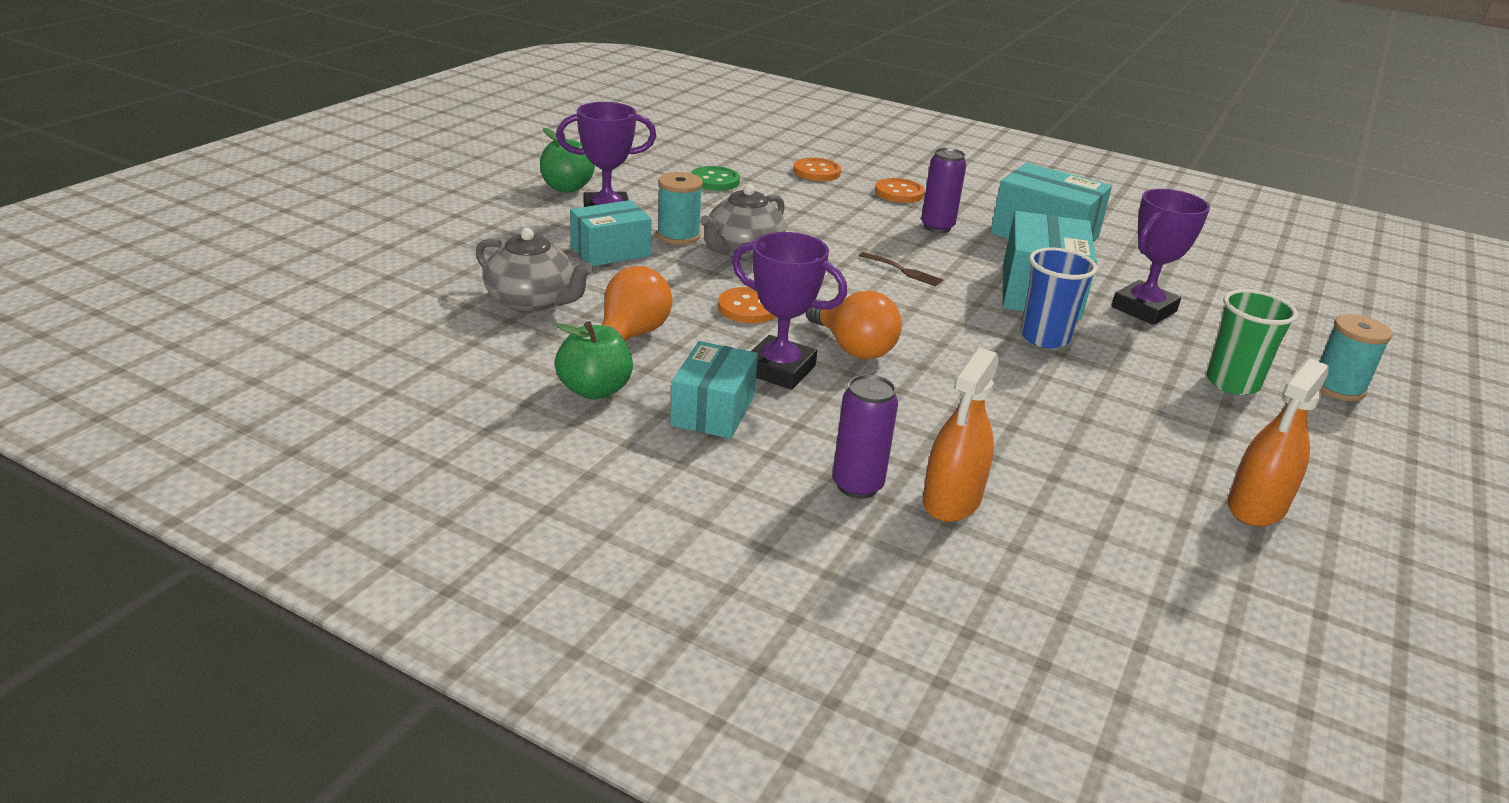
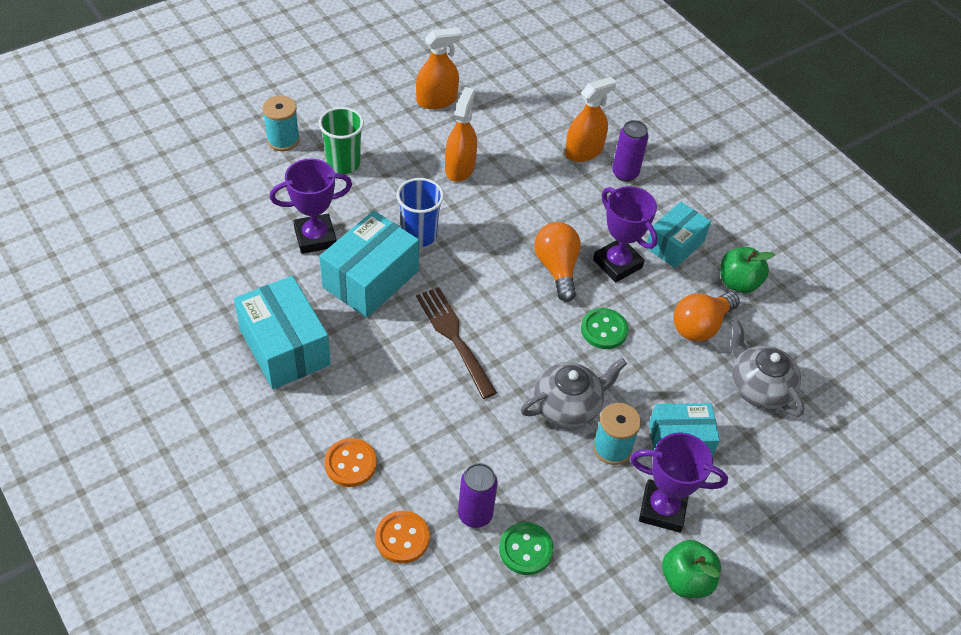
camera: 155 degrees left, 20 degrees up
orange button [718,287,776,324] -> green button [581,308,628,349]
brown fork [859,252,943,286] -> brown fork [416,287,497,399], size x1.88
purple can [921,148,966,233] -> purple can moved to [458,463,498,528]
none -> orange spray bottle [445,87,477,182]

